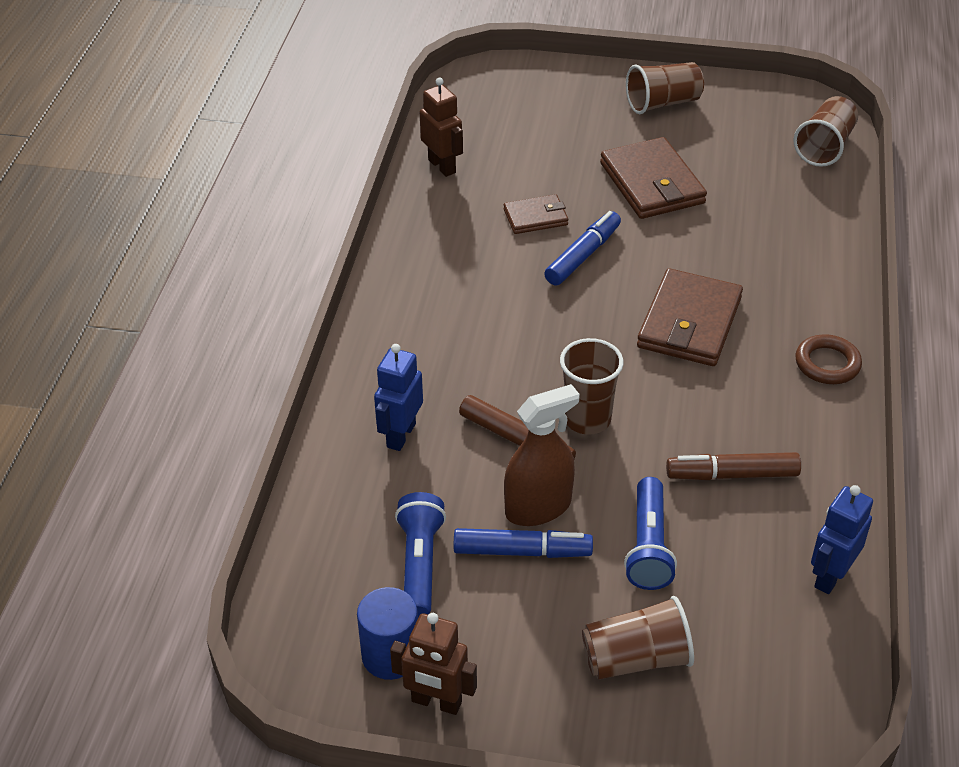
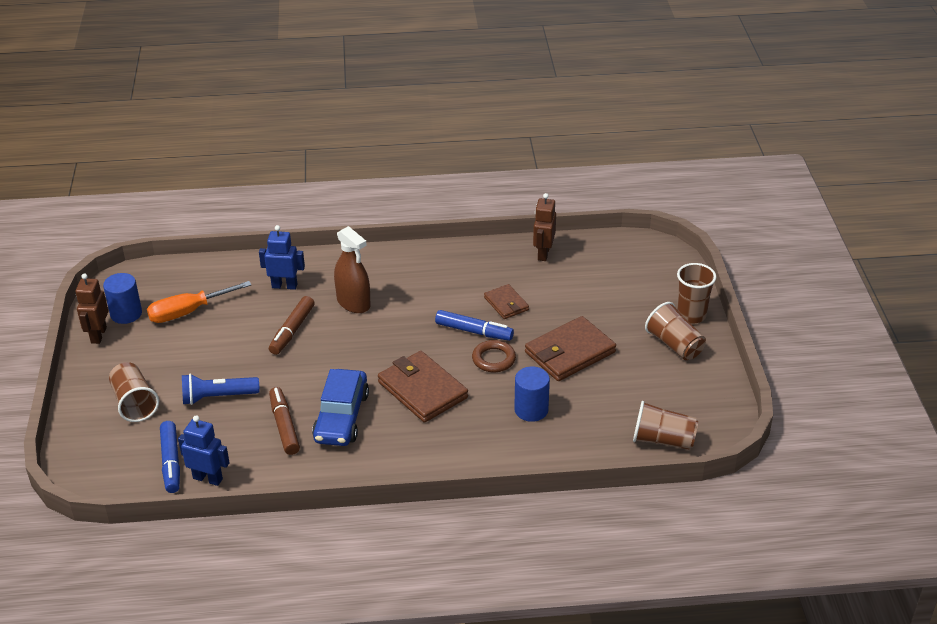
camera: 75 degrees right, 5 degrees down
blue flashlight [395,492,446,617] -> orange screwdriver [147,281,251,323]
brown robot [420,78,463,177] -> brown robot turned 150 degrees clockwise [533,193,556,261]
blue marker [454,528,593,558] -> blue marker moved to [160,421,180,493]
brown spray bottle [504,384,580,526] -> brown spray bottle moved to [334,226,371,313]
brown cup [560,338,623,435] -> brown cup moved to [677,263,716,323]
brown wallet [637,268,743,366] -> brown wallet turned 45 degrees clockwise [378,351,468,423]
brown ring [795,334,862,384] -> brown ring moved to [472,340,516,372]
none -> blue car [312,369,369,446]
none -> blue cylinder [514,367,550,422]

